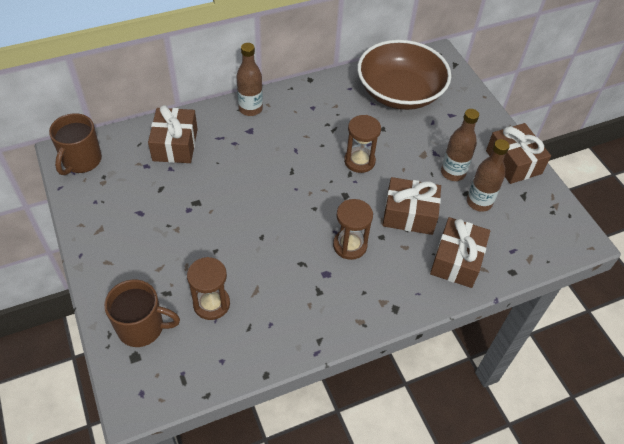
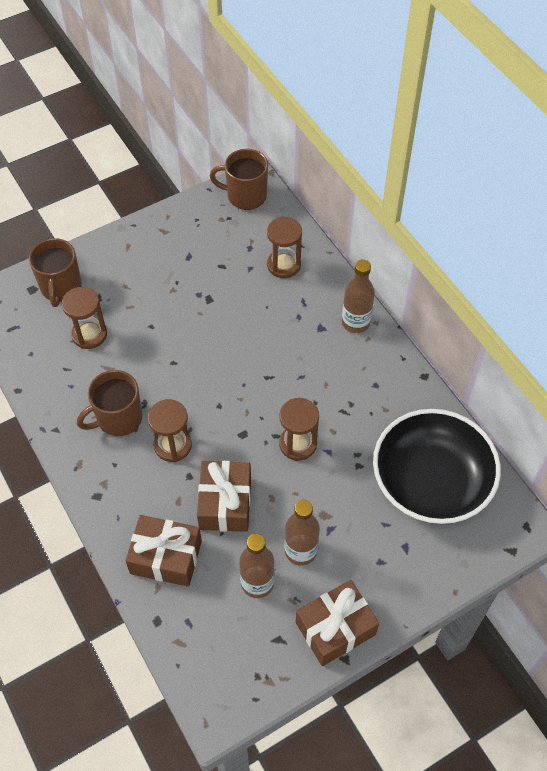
camera: 85 degrees right, 5 degrees up
brown gift [148,105,198,163] -> brown hourglass [267,217,302,278]
brown bowl [357,40,451,110] -> black bowl [373,409,501,524]
none -> brown mug [77,370,142,436]

